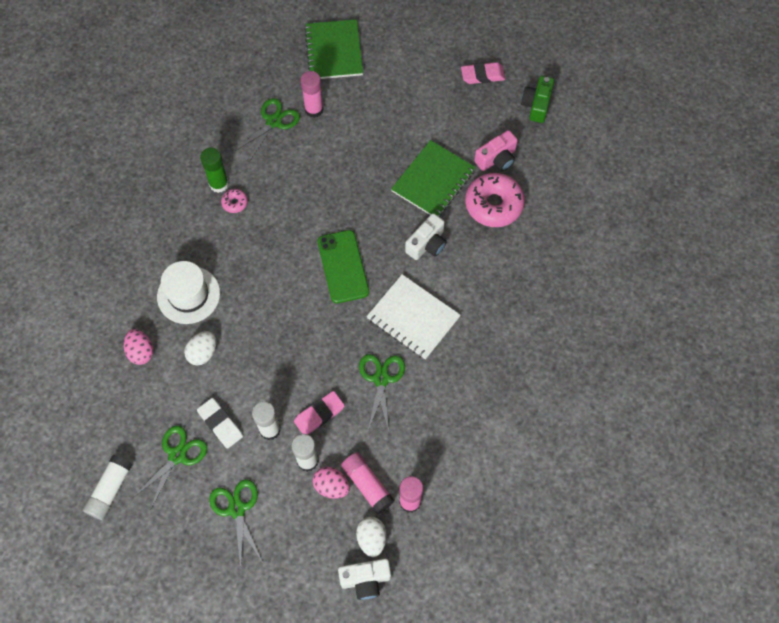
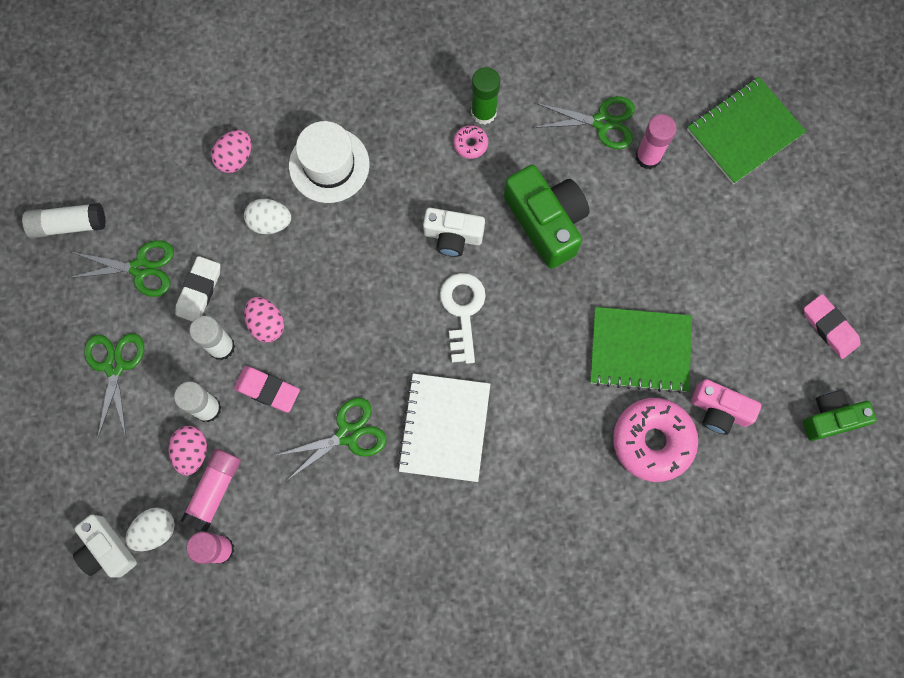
camera: 60 degrees right, 10 degrees up
green scissors [209,479,263,569] -> green scissors turned 45 degrees counterclockwise [84,333,144,439]
green phone [318,230,369,304] -> white key [440,273,486,364]
white camera [405,213,447,260] -> white camera moved to [423,208,485,257]
none -> pink egg [244,297,284,342]
none -> green camera [504,165,590,269]

